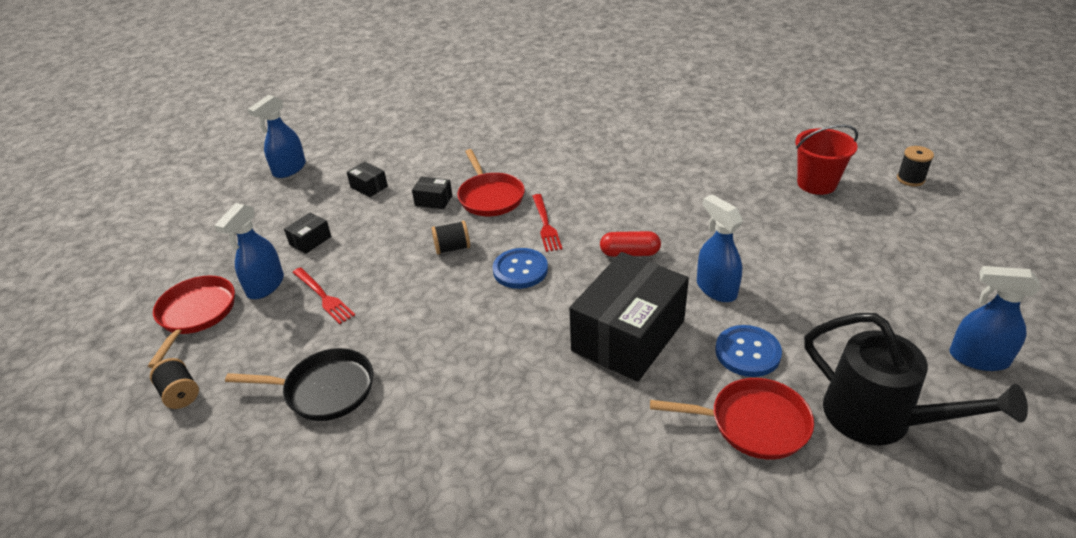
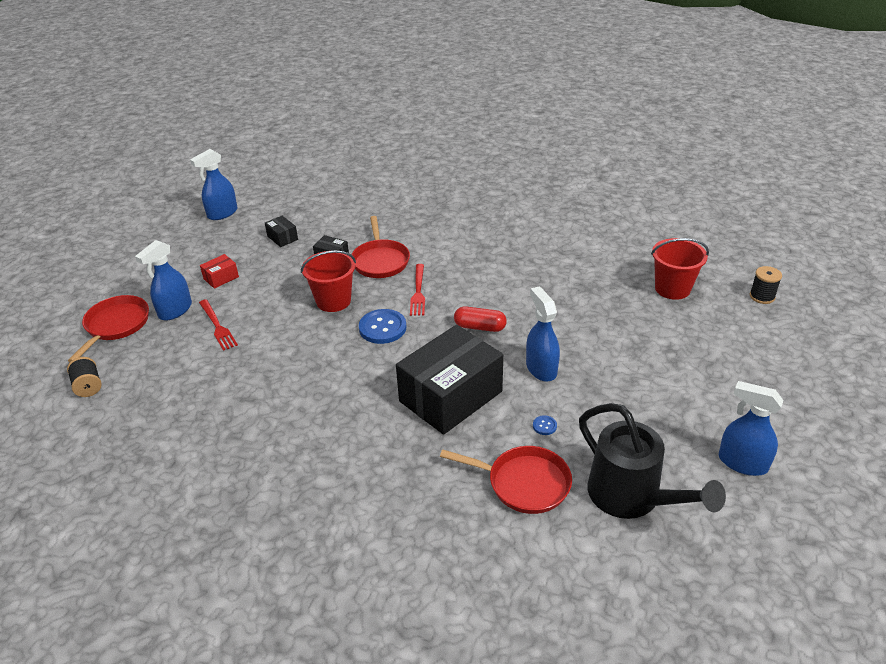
camera: 10 degrees right, 0 degrees up
black pan [225,348,373,421] -> none
black box [284,213,331,254] -> red box [200,254,239,289]
black spool [431,221,470,255] -> red bucket [301,251,356,312]
blue button [715,325,782,377] -> blue button [533,415,557,435], size x0.44

